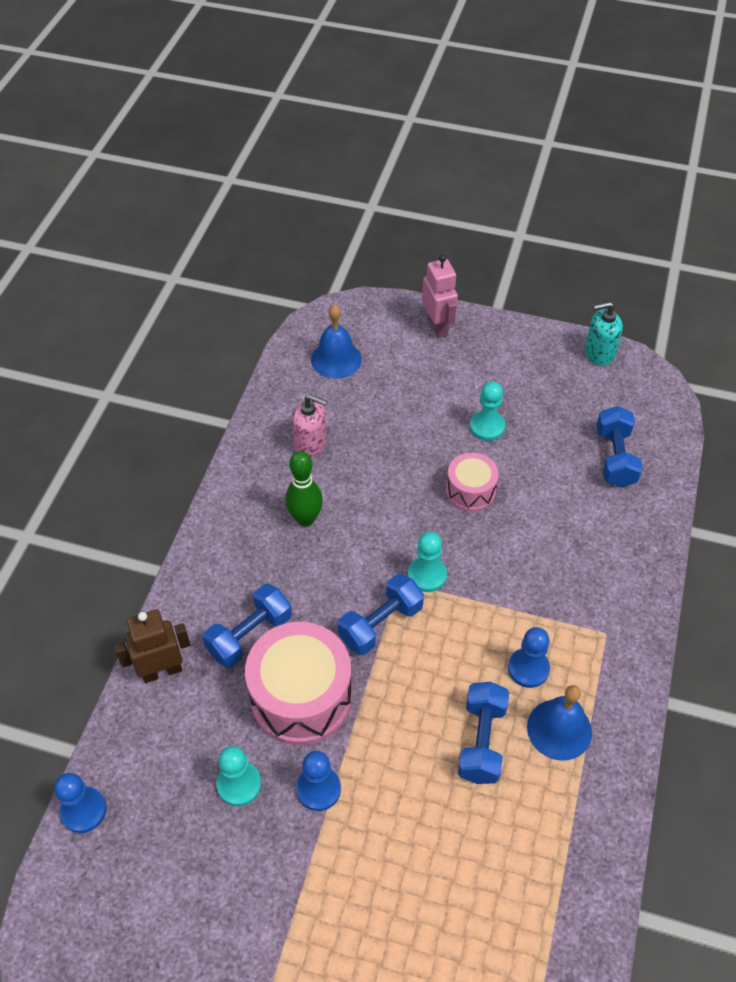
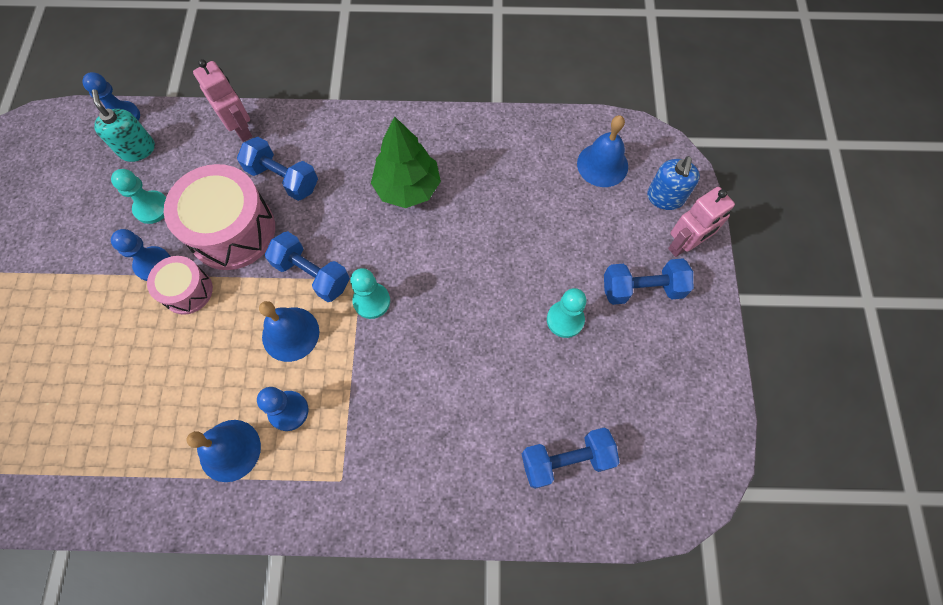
camera: 75 degrees right, 15 degrees up
brown robot [115,610,190,683] -> pink robot [193,59,252,142]
green bowling pin [285,451,323,527] -> green tree [371,116,441,208]
pink soap dispenser [292,394,327,458] -> none
pink drum [446,453,499,512] -> pink drum moved to [147,256,213,315]
blue dumbbell [458,682,509,784] -> blue dumbbell moved to [604,258,693,305]
turquoise soap dispenser [585,302,623,366] -> turquoise soap dispenser moved to [92,89,155,162]
none -> blue bell [259,301,319,362]
none -> blue soap dispenser [647,156,700,210]

